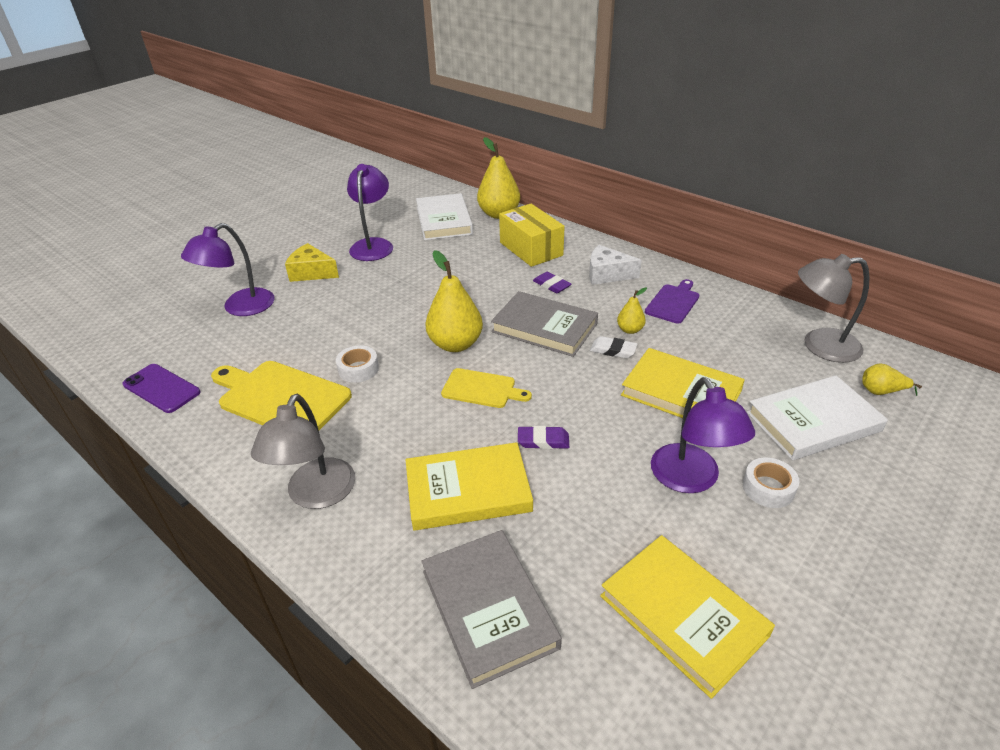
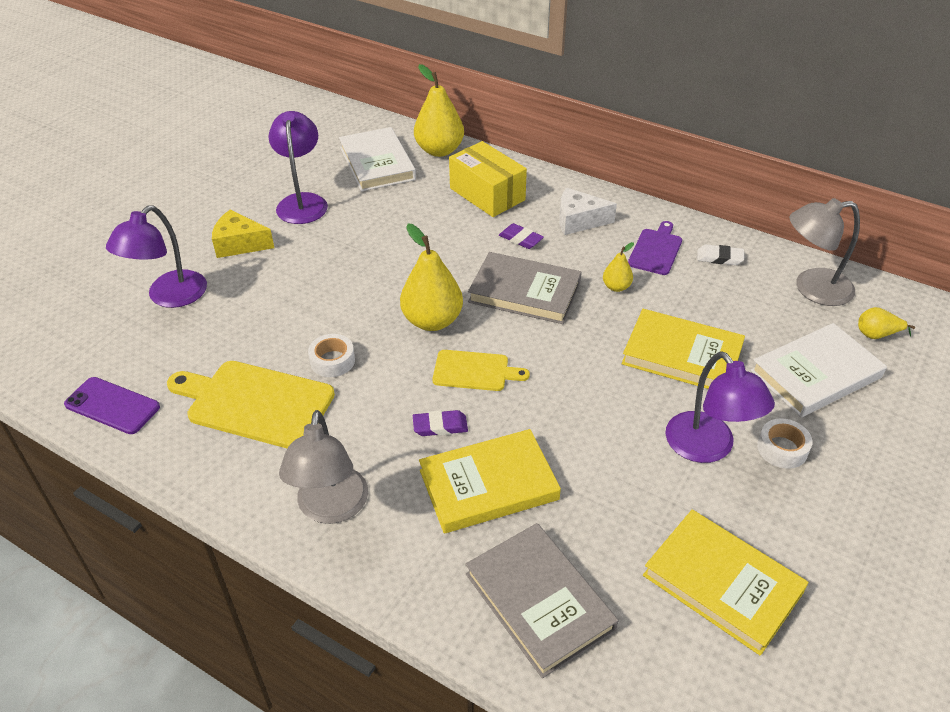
camera: 10 degrees left, 5 degrees up
purple eraser [518,426,569,449] -> purple eraser moved to [413,410,468,436]
white eraser [590,336,638,359] -> white eraser moved to [697,244,744,265]

